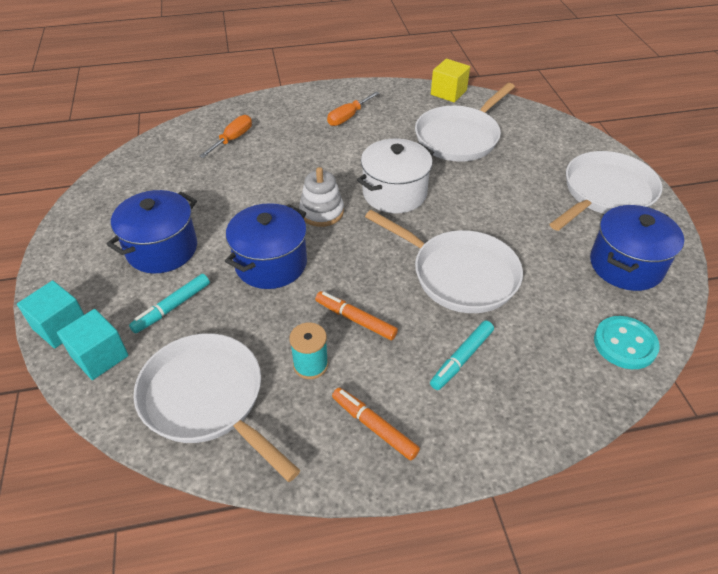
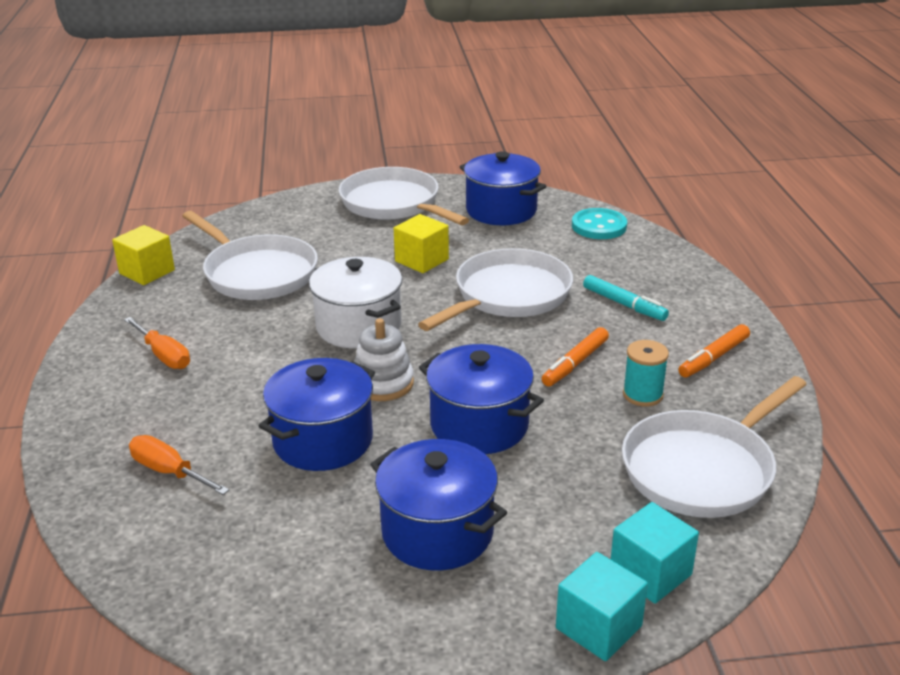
camera: 85 degrees left, 15 degrees down
turquoise marker [129,274,210,334] -> none
none -> blue pot [259,358,375,471]
none -> yellow cube [394,214,449,273]

